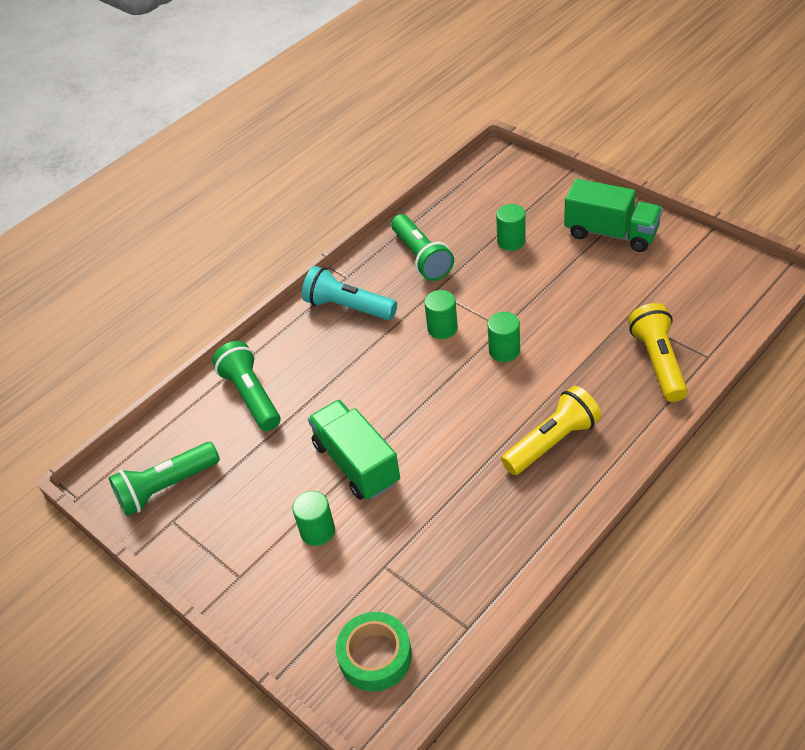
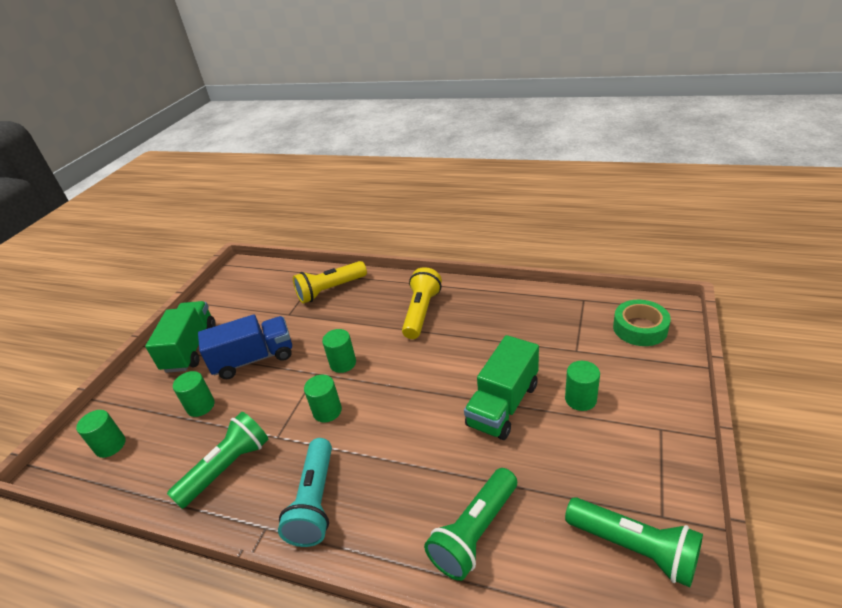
camera: 115 degrees left, 10 degrees down
yellow flashlight [501,386,601,475] -> yellow flashlight turned 75 degrees clockwise [402,267,442,339]
none -> green cylinder [76,410,125,458]
none -> blue truck [198,314,292,379]

